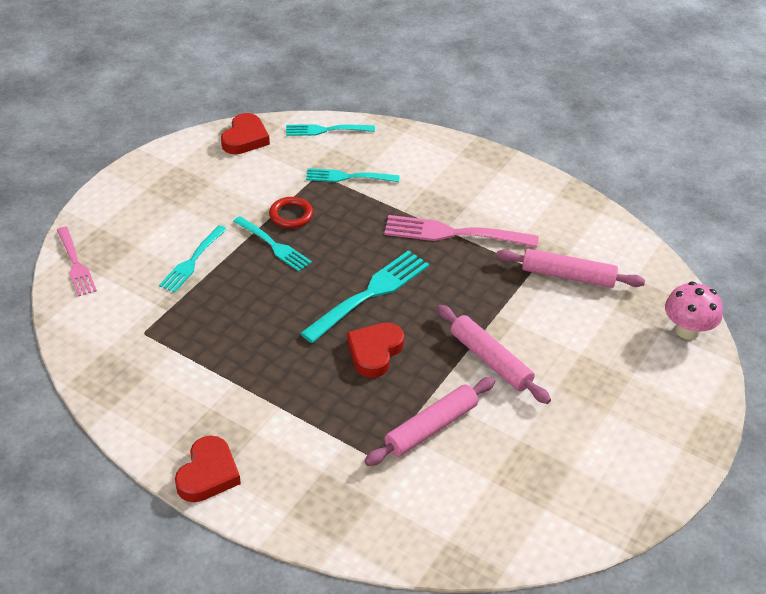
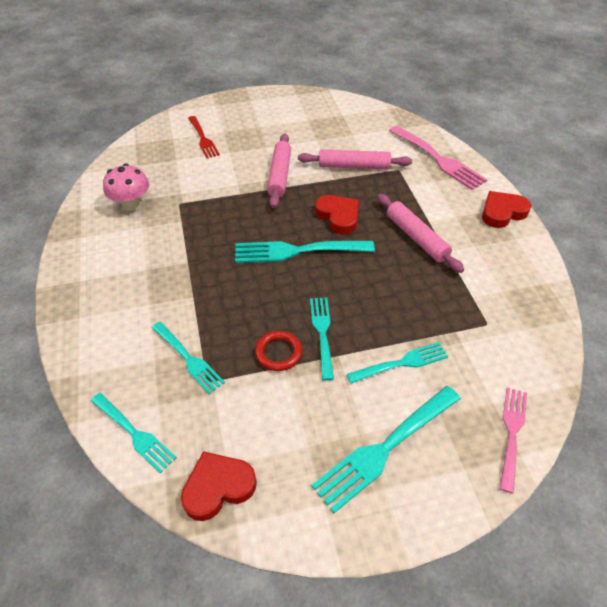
camera: 135 degrees left, 5 degrees up
red heart [347,323,404,378] -> red heart turned 105 degrees counterclockwise [315,195,359,234]
pink fork [384,215,538,247] -> pink fork moved to [389,126,487,190]
pink rolling pin [496,249,645,288] -> pink rolling pin moved to [377,194,464,273]
pink mushroom [665,281,723,340] -> pink mushroom moved to [103,164,149,211]
none -> red fork [188,116,220,158]
none -> turquoise fork [311,386,461,513]

